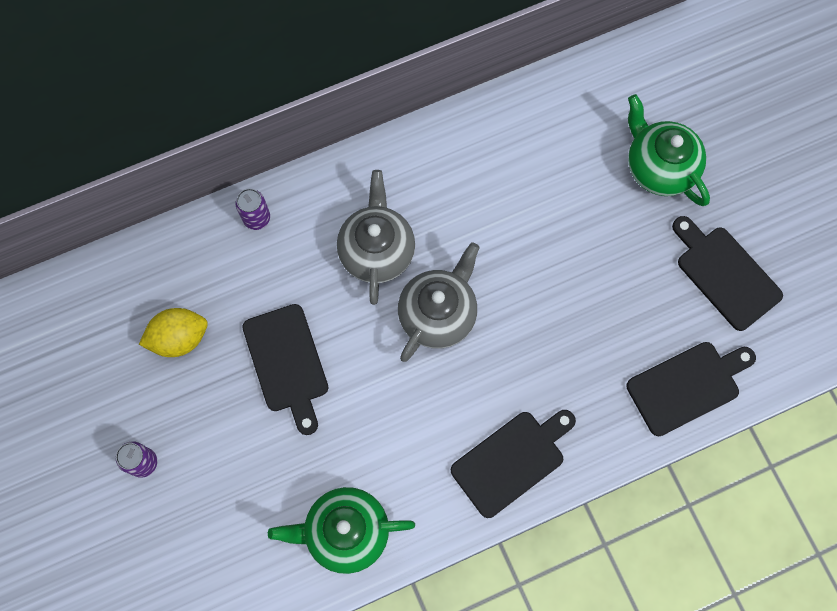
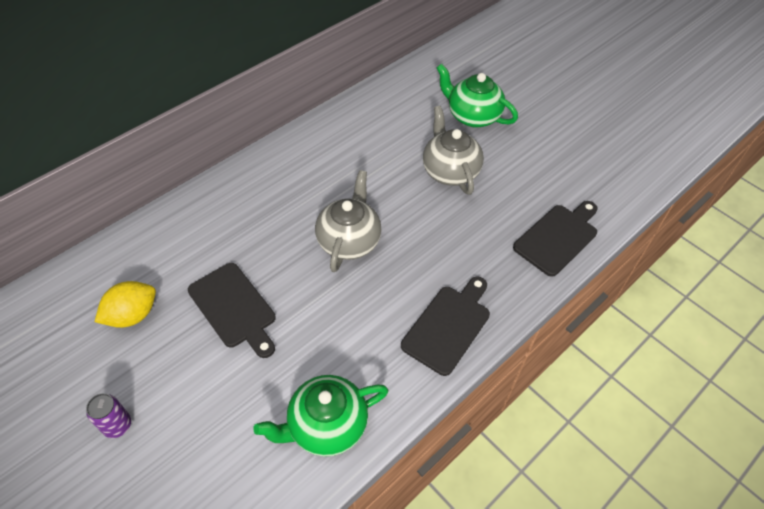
camera: 20 degrees left, 20 degrees down
purple can [235,189,270,230] -> none
grey teapot [337,170,415,305] -> grey teapot moved to [423,106,484,195]
black cutting board [672,216,783,331] -> none

